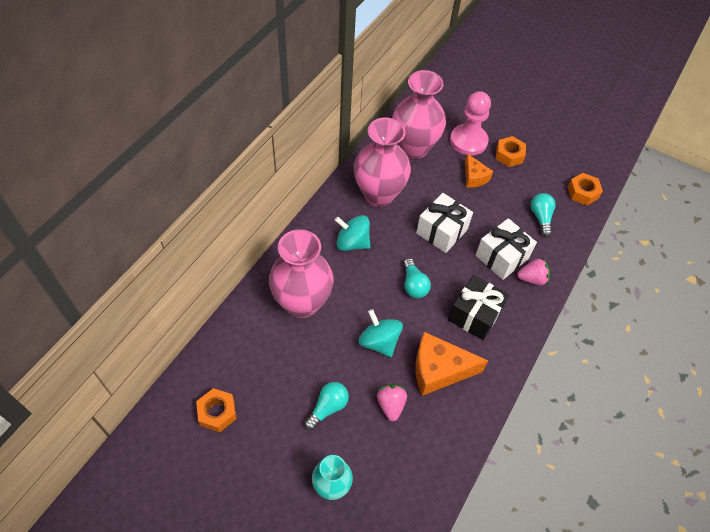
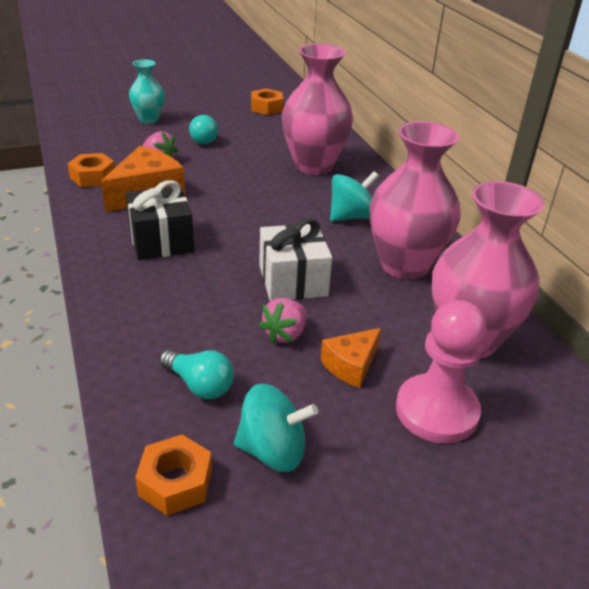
camera: 130 degrees right, 20 degrees down
turquoise spinning top [358,309,403,357] -> turquoise spinning top moved to [234,384,318,472]
turquoise light bulb [403,258,431,298] -> none
orange cheese [465,154,493,188] -> orange cheese turned 60 degrees counterclockwise [320,328,381,388]
white gift [475,218,537,280] -> none
orange nut [496,136,526,167] -> orange nut moved to [68,153,115,187]
pink strawberry [517,257,550,285] -> pink strawberry moved to [259,298,307,344]

